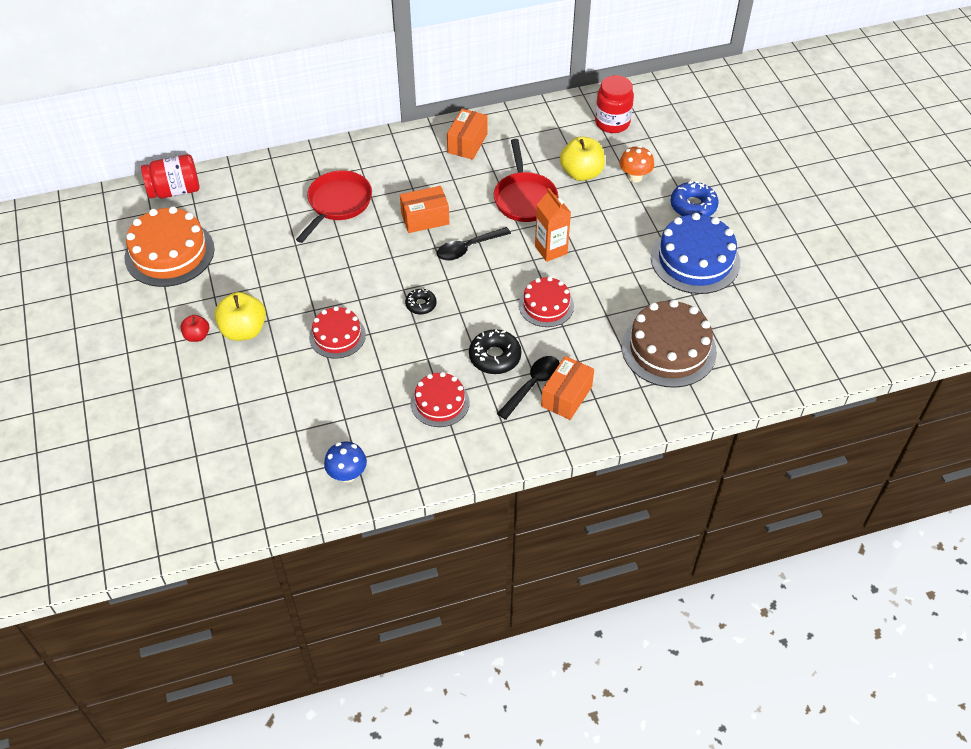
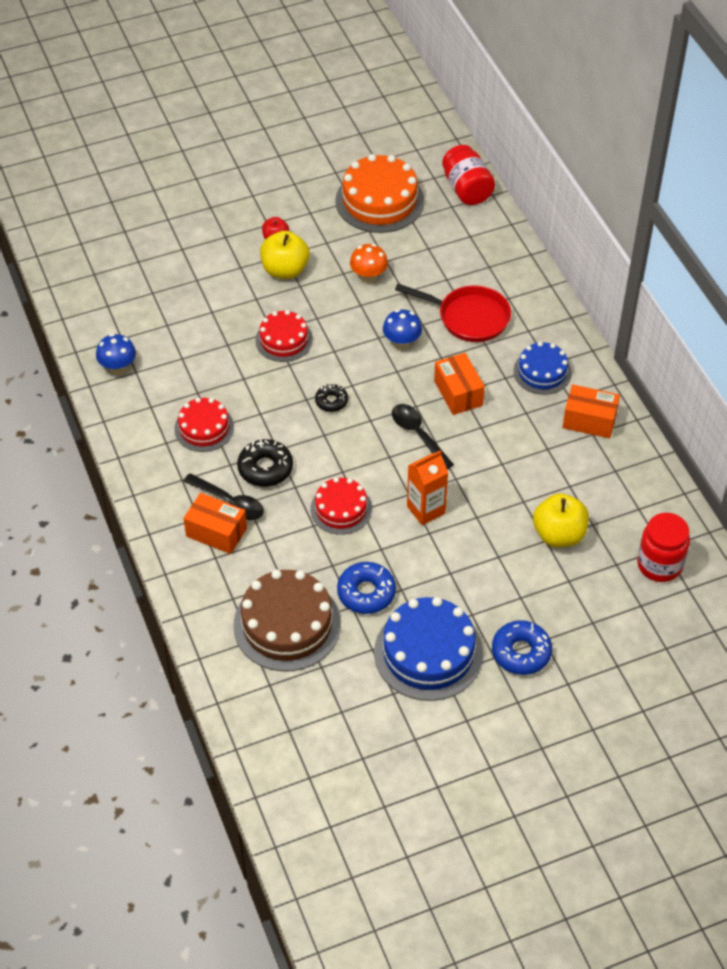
camera: 85 degrees right, 0 degrees up
red pan [494,139,558,222] -> none
orange mushroom [619,145,654,183] -> orange mushroom moved to [350,244,388,283]
none -> blue donut [337,562,396,614]
none -> blue mushroom [383,309,422,350]
none -> blue cake [513,342,572,395]

